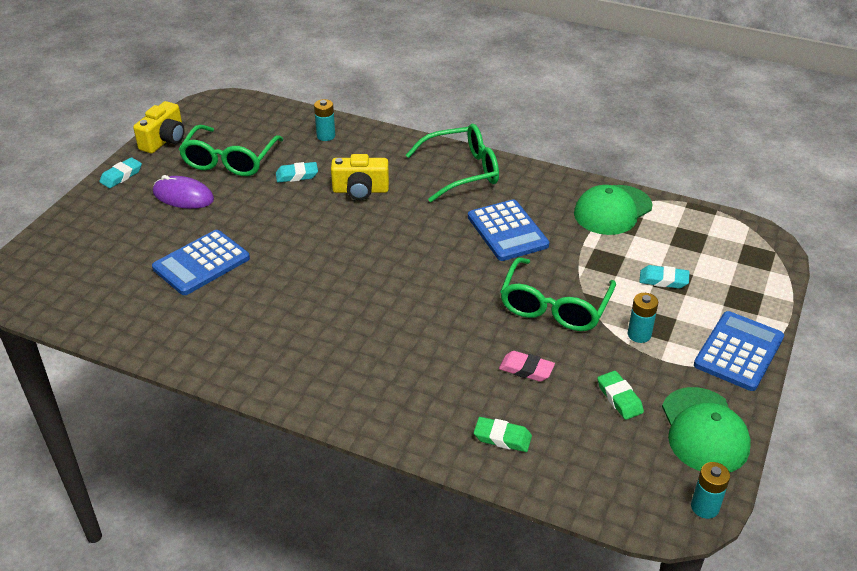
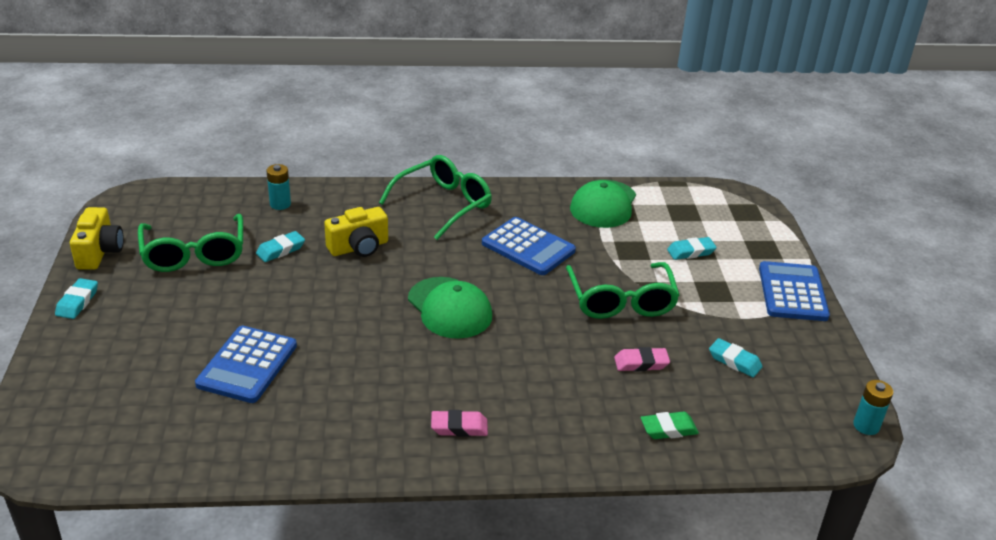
camera: 30 degrees left, 5 degrees down
purple mouse [153,175,214,209] -> none
green eraser [597,371,644,420] -> turquoise eraser [709,338,763,378]
turquoise battery [628,293,658,343] -> none
green cap [662,387,751,472] -> green cap moved to [408,277,492,339]
none -> pink eraser [431,410,488,437]

